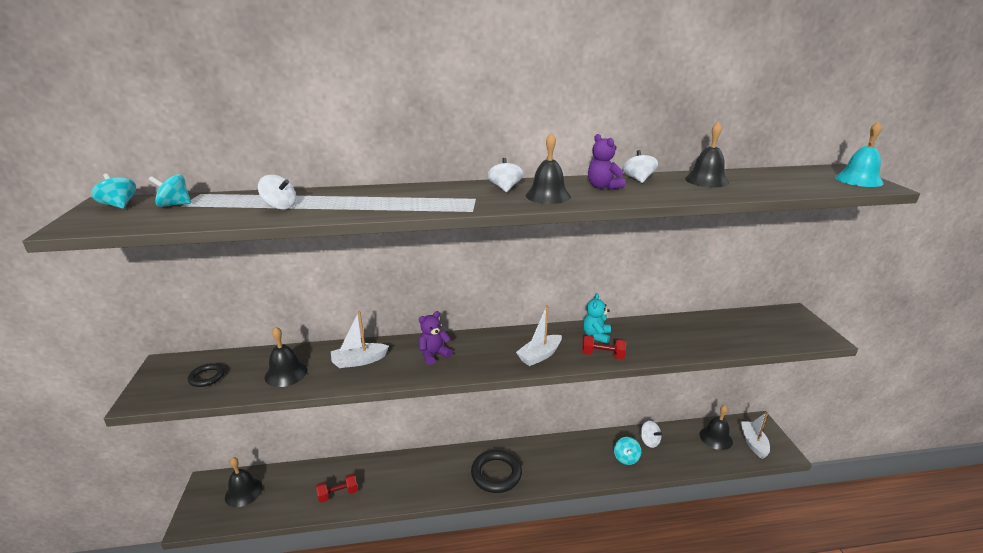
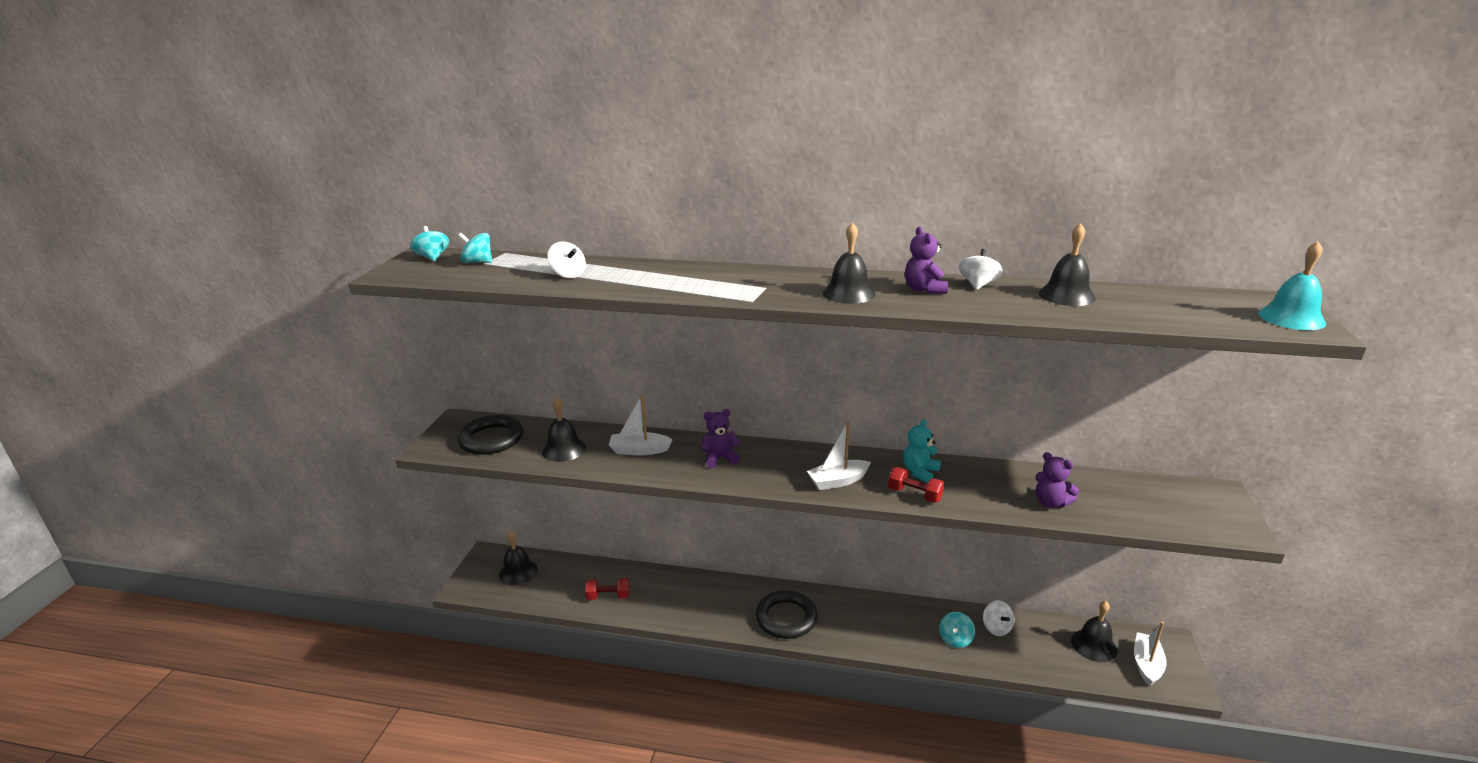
camera: 20 degrees right, 0 degrees up
black ring [188,363,225,387] -> black ring [457,415,523,455], size x1.85
white spinning top [487,158,523,192] -> none
none -> purple teddy bear [1036,452,1079,508]

